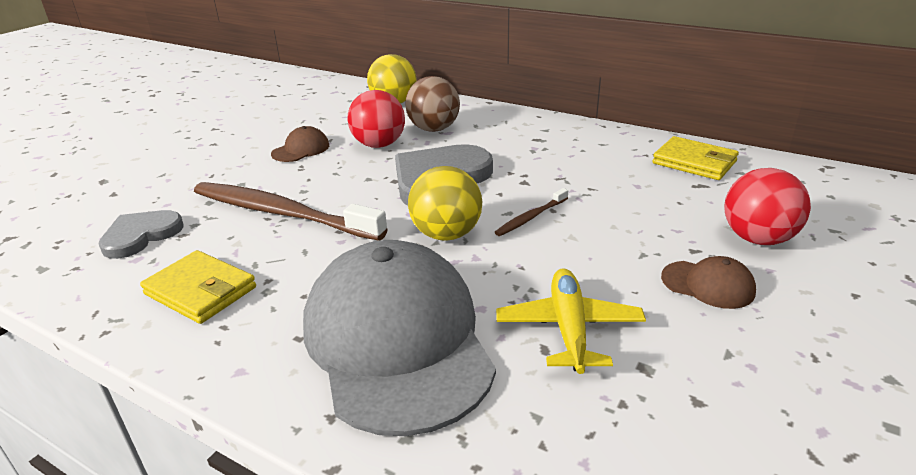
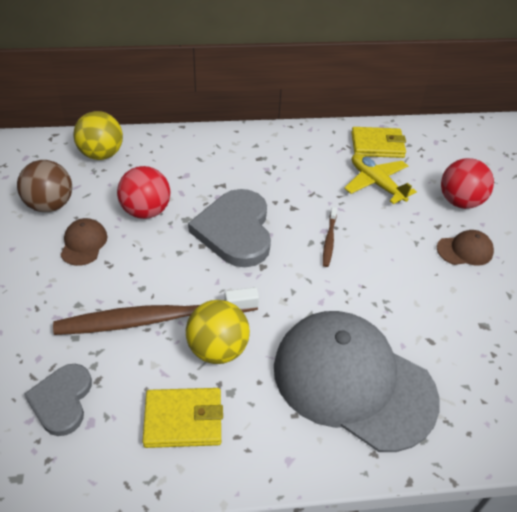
camera: 40 degrees left, 15 degrees up
brown ball [405,76,460,132] -> brown ball moved to [17,160,72,212]
yellow ball [408,166,482,241] -> yellow ball moved to [186,300,250,364]
yellow plane [496,268,646,374] -> yellow plane moved to [344,154,417,204]

